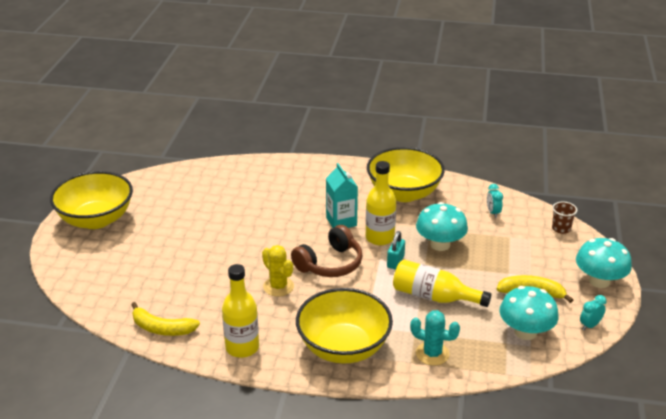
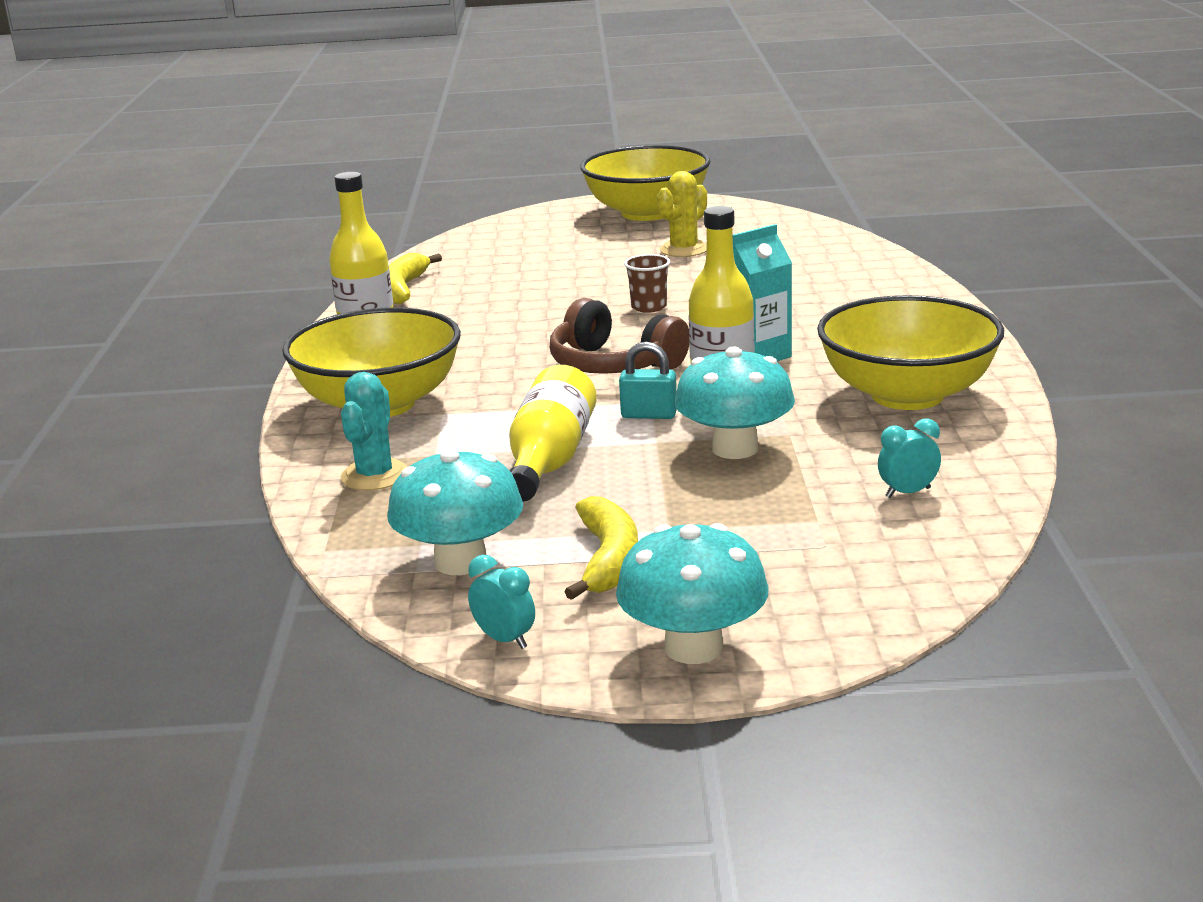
camera: 80 degrees right, 10 degrees down
yellow cactus [262,245,294,297] -> yellow cactus moved to [657,171,707,257]
brown cup [552,201,577,234] -> brown cup moved to [624,254,670,313]

